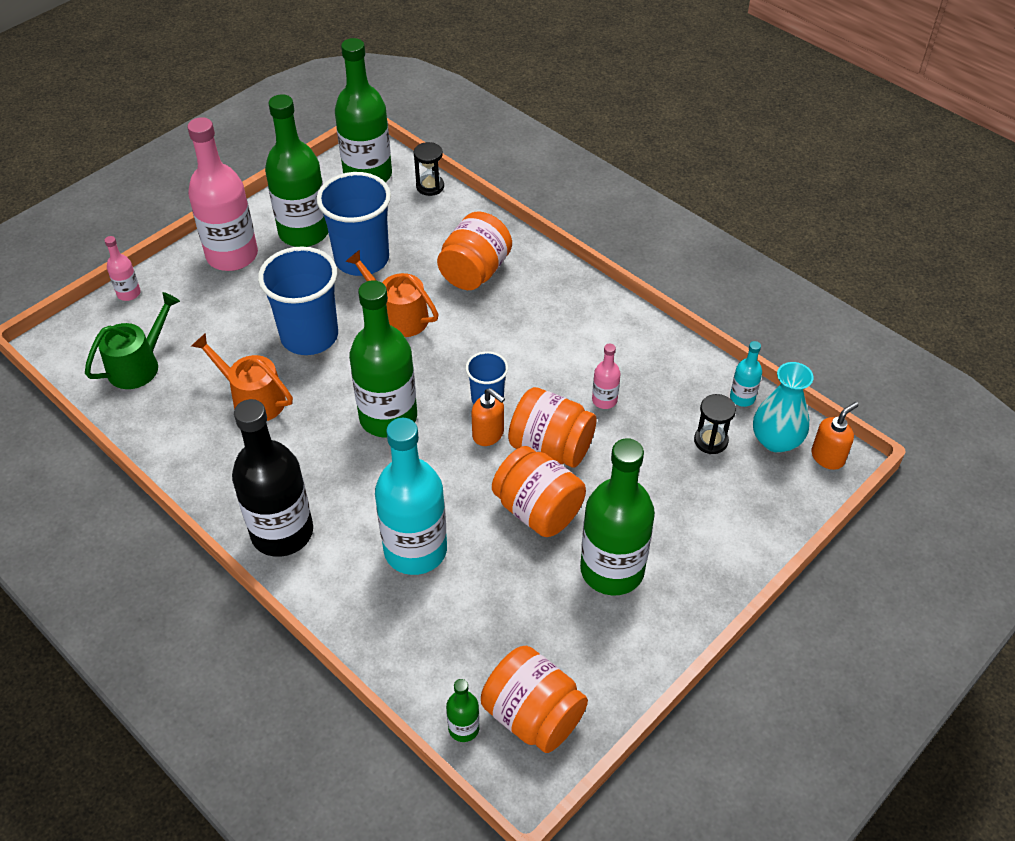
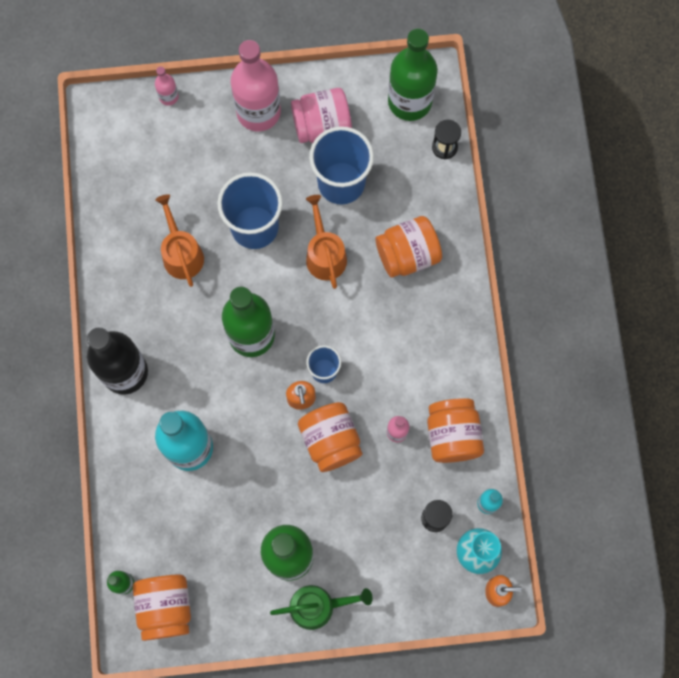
camera: 40 degrees right, 25 degrees up
green watering can [85,292,180,389] -> green watering can moved to [270,585,373,630]
green bottle [265,94,328,247] -> pink jar [291,88,352,143]
orange jar [492,446,586,537] -> orange jar moved to [427,398,484,463]

